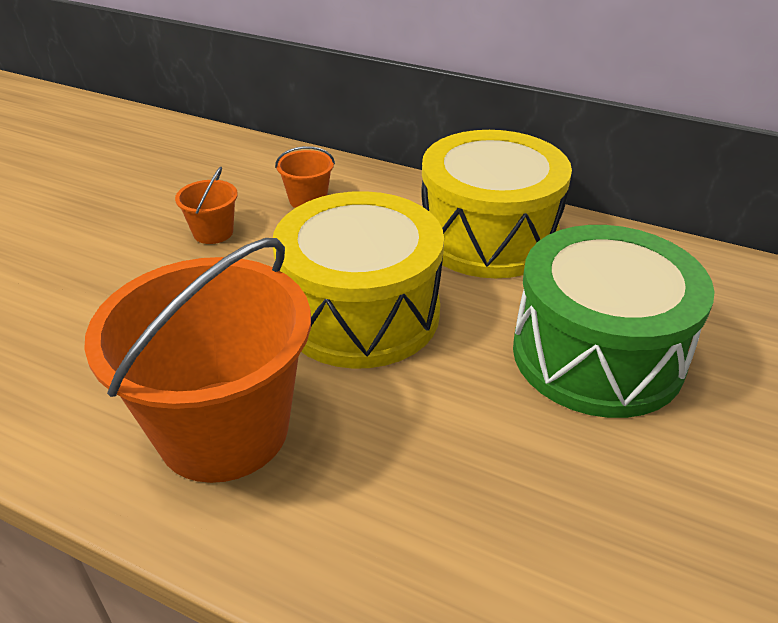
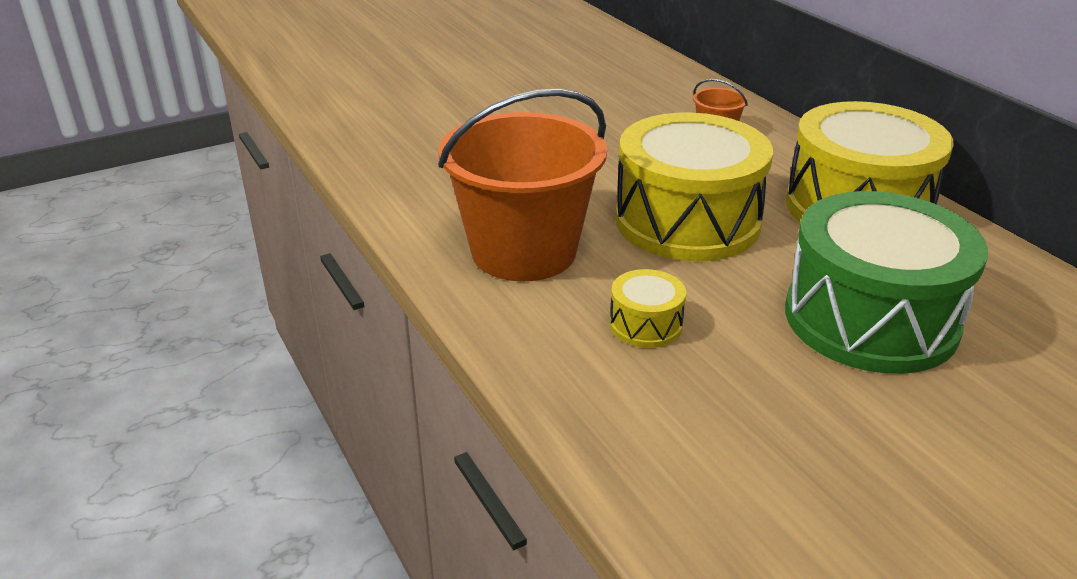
camera: 35 degrees right, 5 degrees down
orange bucket [175,167,238,244] -> none
none -> yellow drum [610,269,686,348]

